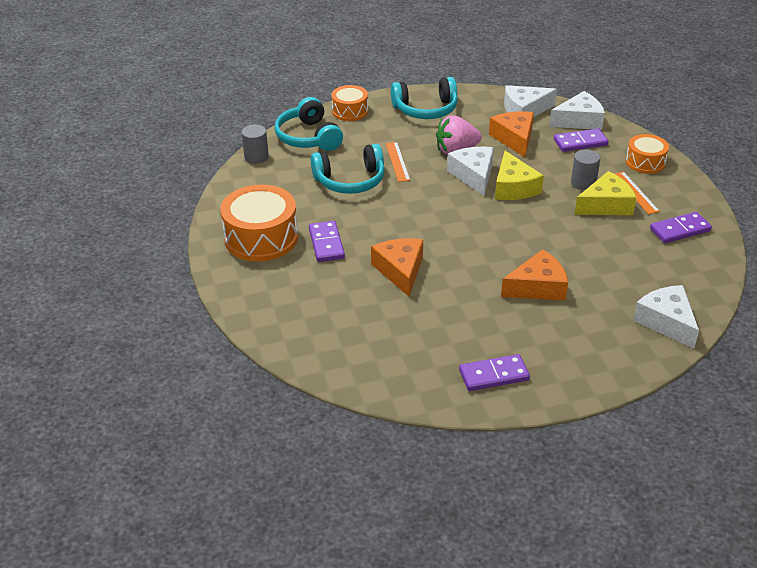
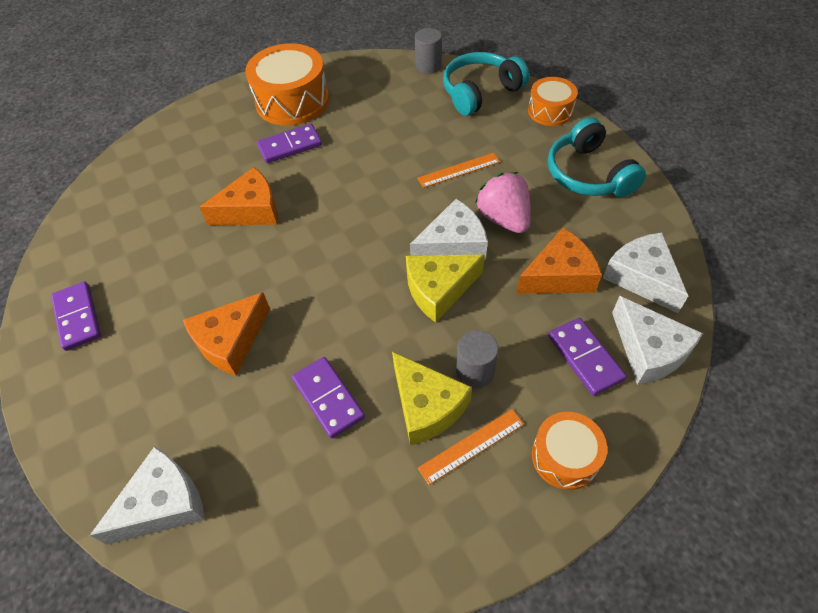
camera: 80 degrees right, 15 degrees up
turquoise headphones [311,144,385,194] -> none
orange cheese [501,249,568,301] -> orange cheese turned 75 degrees clockwise [183,292,270,376]
purple domino [650,212,712,243] -> purple domino moved to [292,357,365,439]

